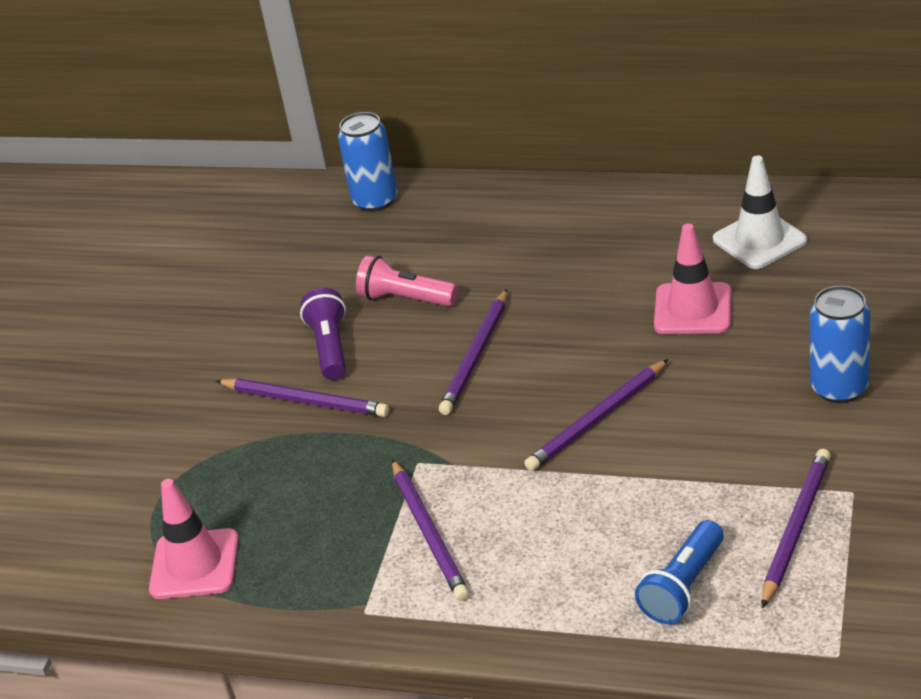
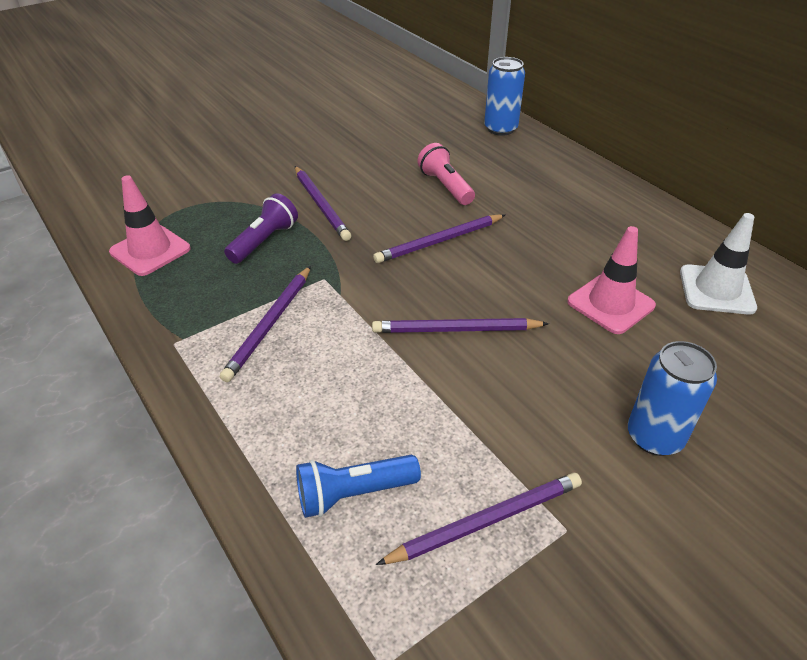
camera: 35 degrees right, 5 degrees up
purple flashlight [300,288,346,380] -> purple flashlight moved to [224,193,298,264]

